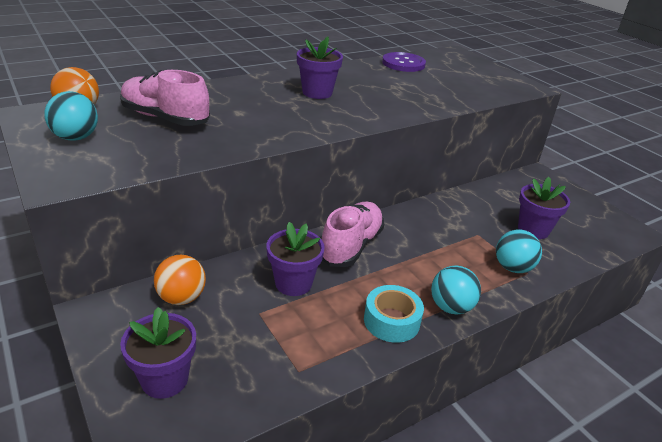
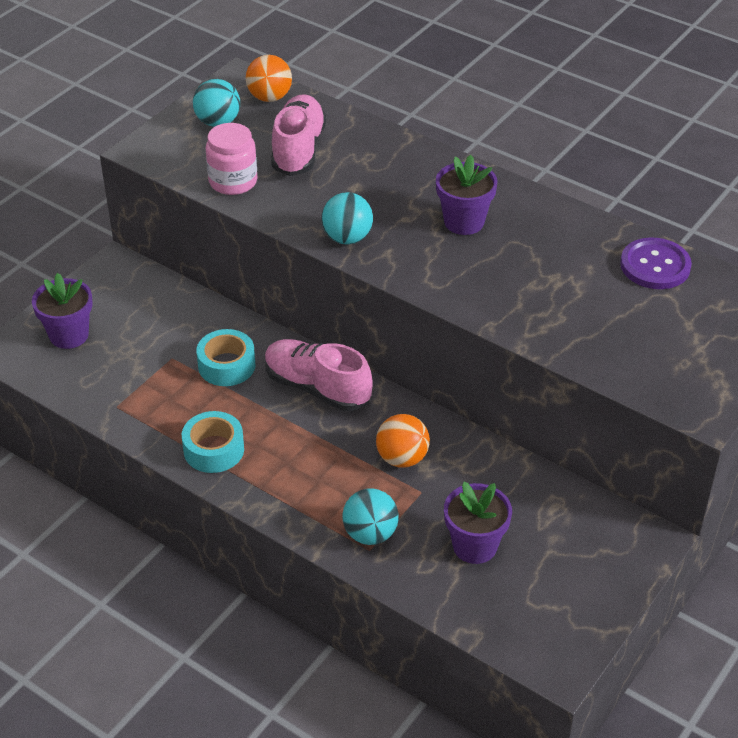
camera: 70 degrees right, 10 degrees up
orange ball [154,254,206,305] -> orange ball moved to [376,414,430,468]
purple flower pot [266,222,325,296] -> turquoise tape [196,329,256,386]
pink shoe [322,202,384,267] -> pink shoe turned 150 degrees counterclockwise [265,339,373,411]
turquoise ball [431,265,481,315] -> turquoise ball moved to [321,192,373,245]
none -> pink jar [206,123,257,195]

